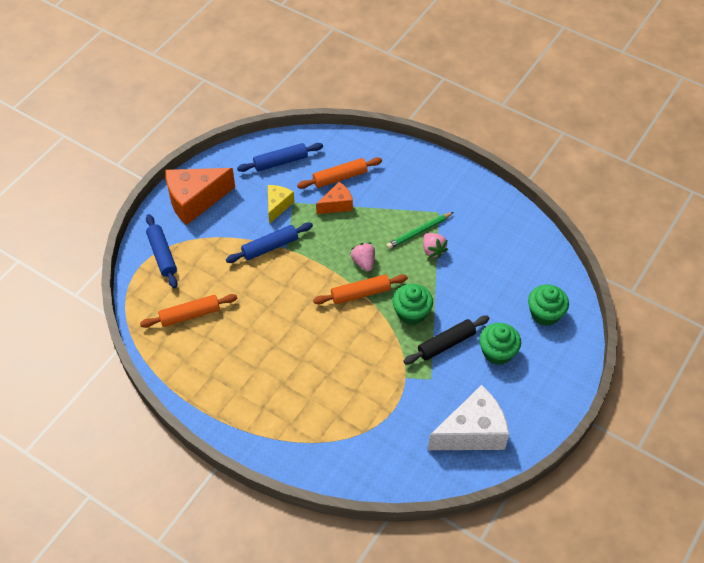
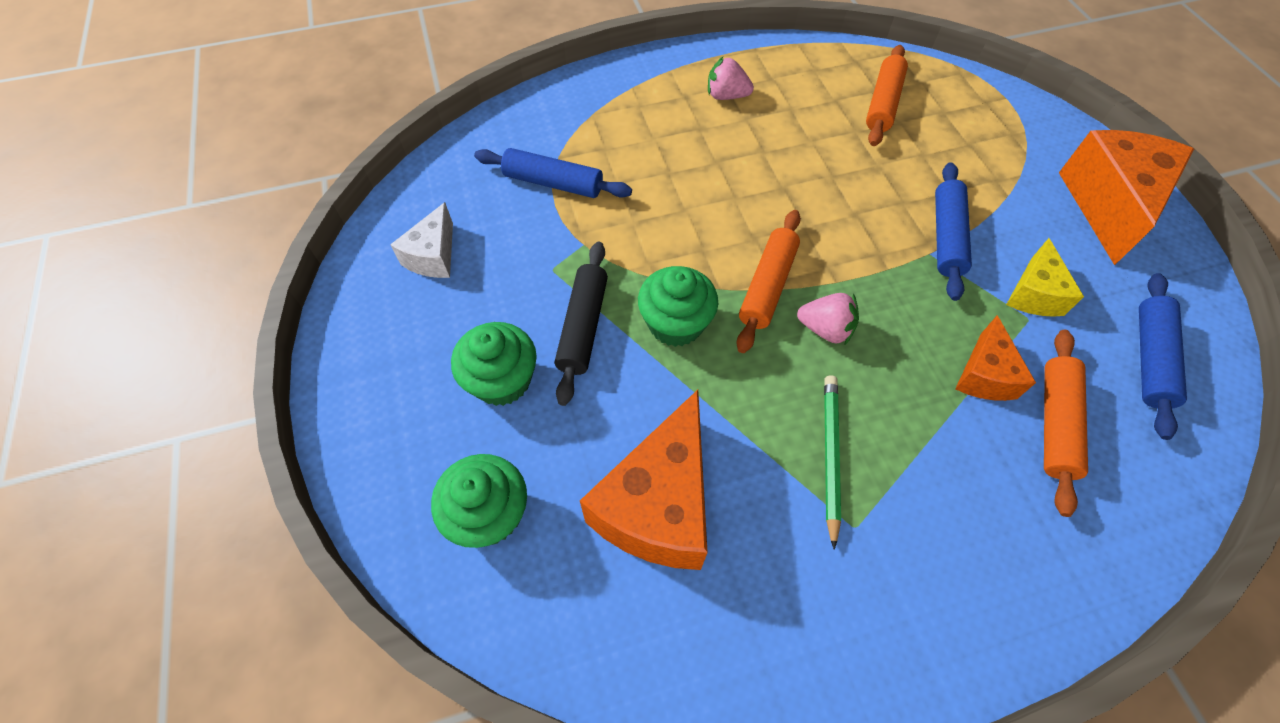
camera: 130 degrees right, 5 degrees up
blue rolling pin [146,214,177,288] -> blue rolling pin moved to [474,148,632,198]
yellow cheese [268,185,295,223] -> yellow cheese turned 45 degrees clockwise [1006,238,1084,317]
pink strawberry [423,233,448,258] -> pink strawberry moved to [708,57,754,100]
white cheese [428,385,509,450] -> white cheese [390,202,453,278], size x0.55
none -> orange cheese [580,390,708,570]

